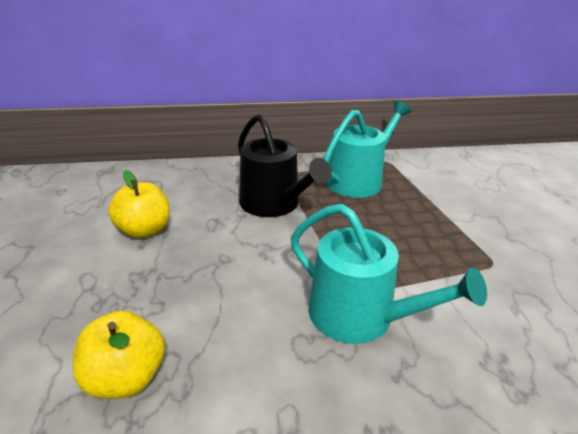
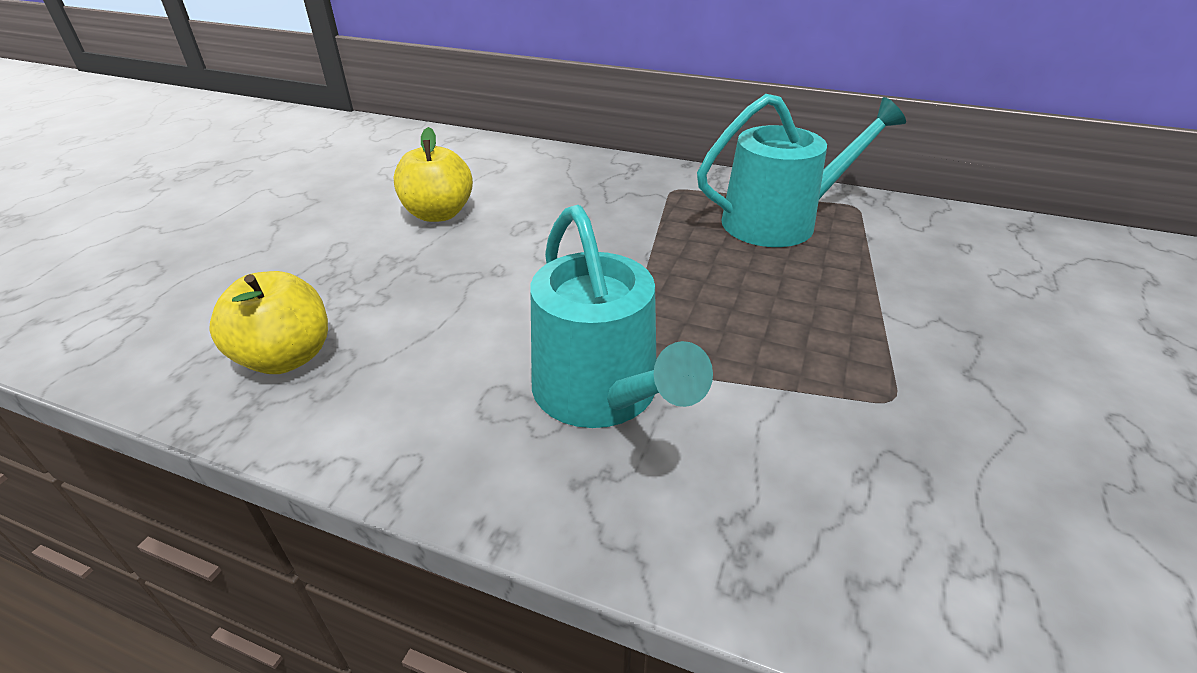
camera: 30 degrees right, 5 degrees up
black watering can [238,114,332,217] -> none

